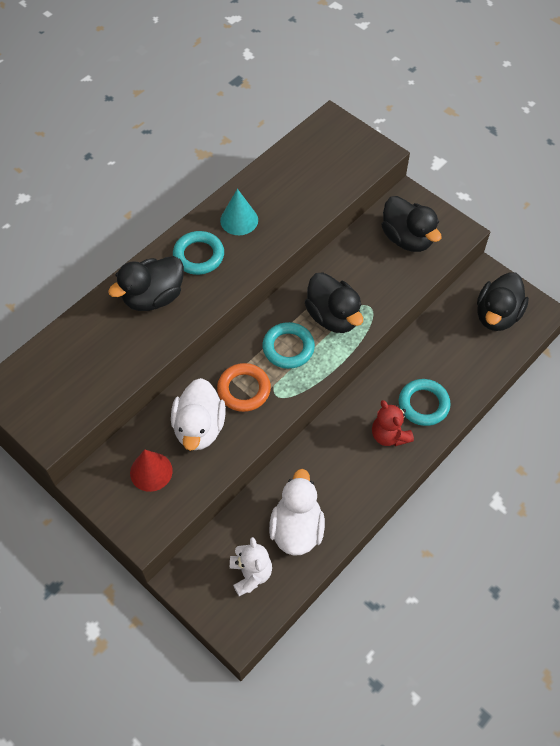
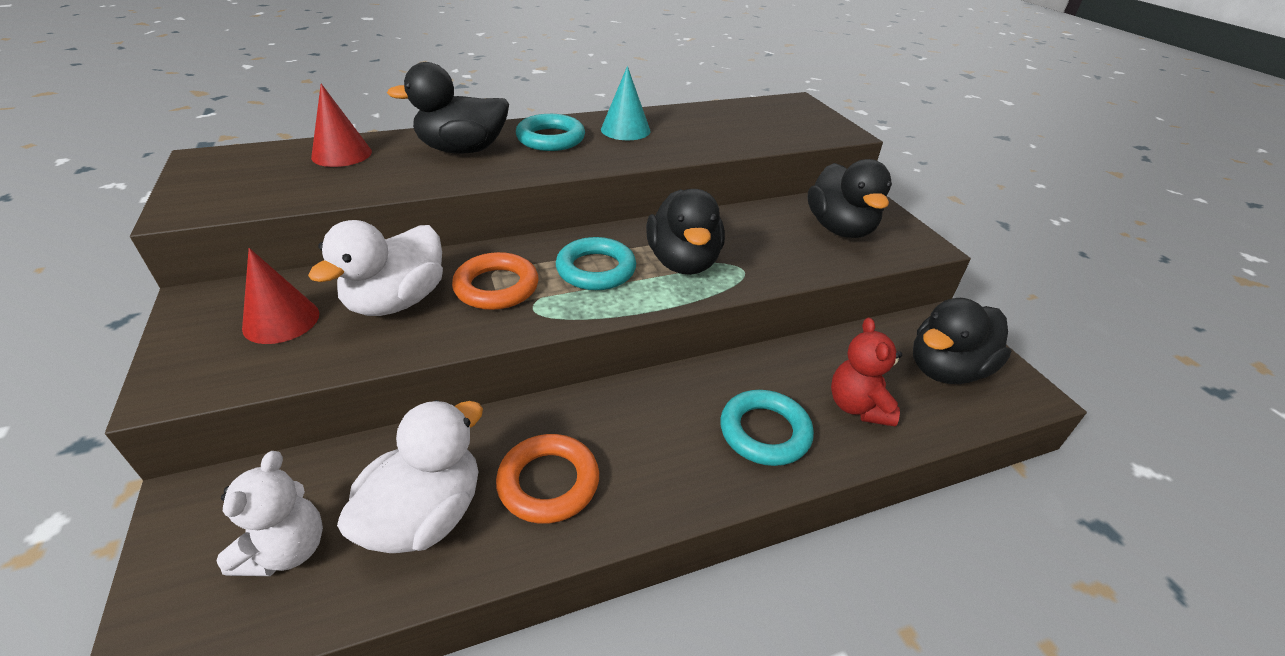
camera: 25 degrees right, 20 degrees down
red teddy bear [372,400,414,446] -> red teddy bear moved to [831,318,902,427]
none -> red cone [311,84,372,167]
none -> orange ring [496,434,599,524]

